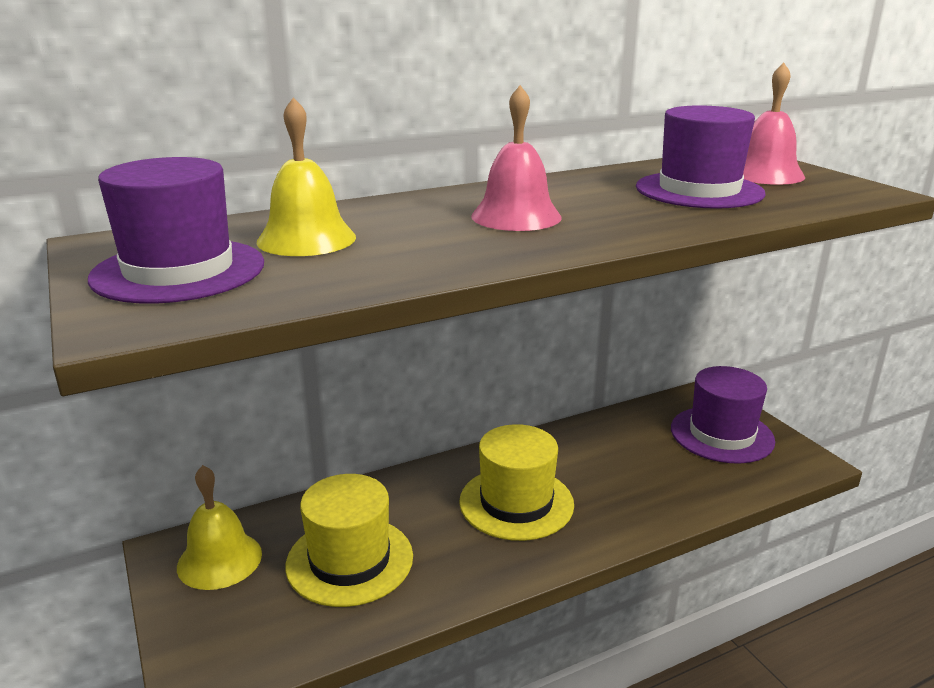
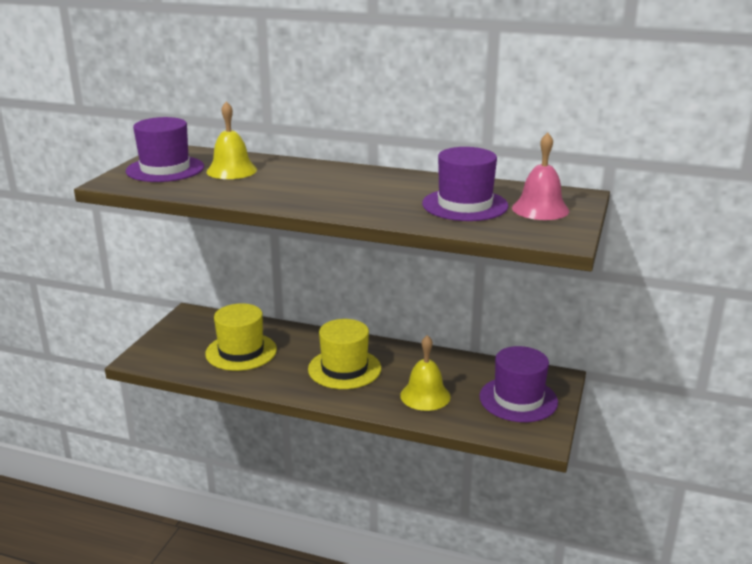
camera: 45 degrees right, 0 degrees up
yellow bell [177,465,262,590] -> yellow bell moved to [400,335,451,411]
pink bell [471,85,562,231] -> none

